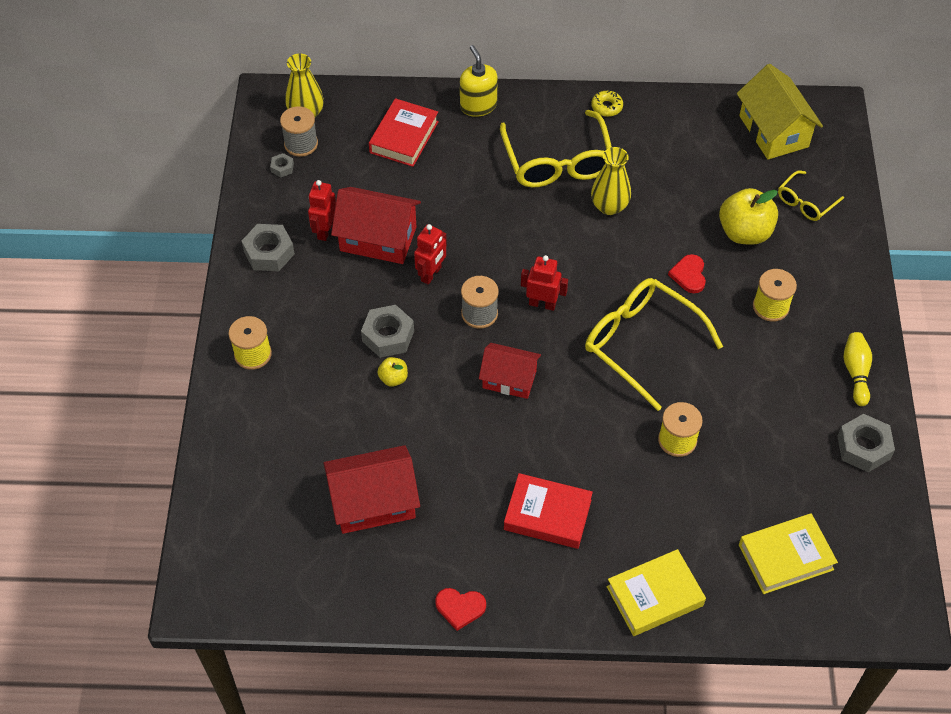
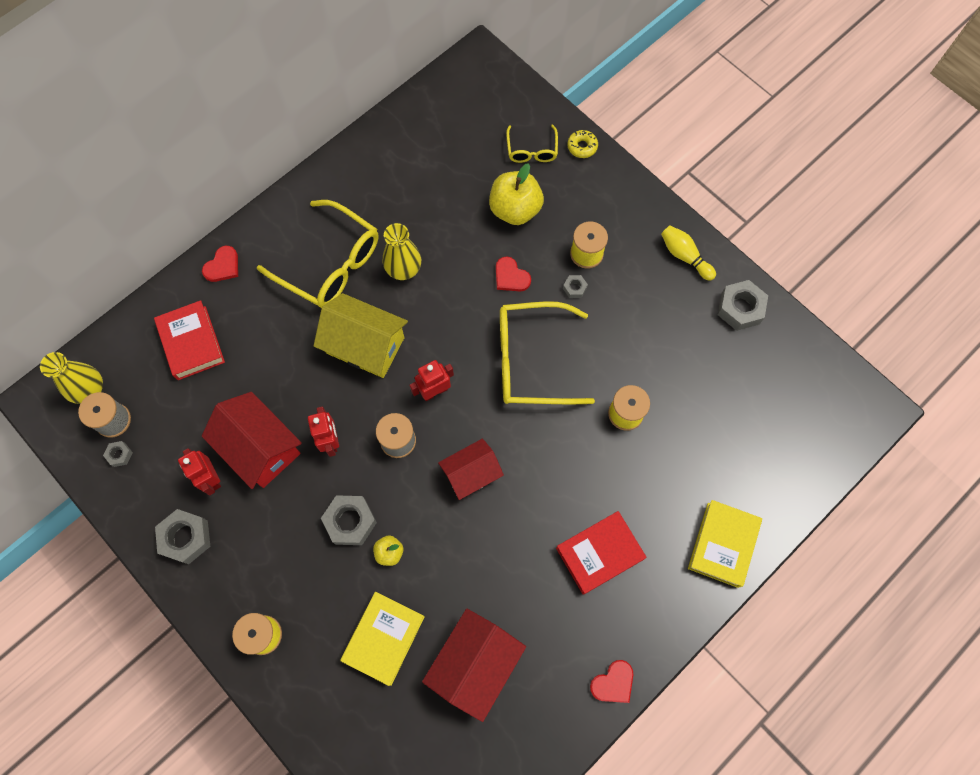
camera: 45 degrees left, 15 degrees up
red house [331,187,421,264] -> red house turned 75 degrees clockwise [202,392,302,489]
yellow soap dispenser [460,45,498,117] -> red heart [202,246,238,282]
yellow donut [591,90,623,117] -> yellow donut moved to [567,130,598,158]
yellow house [737,64,823,159] -> yellow house moved to [314,293,408,378]
yellow book [739,513,838,594] -> yellow book moved to [340,592,425,686]
none -> grey nut [563,275,588,298]

